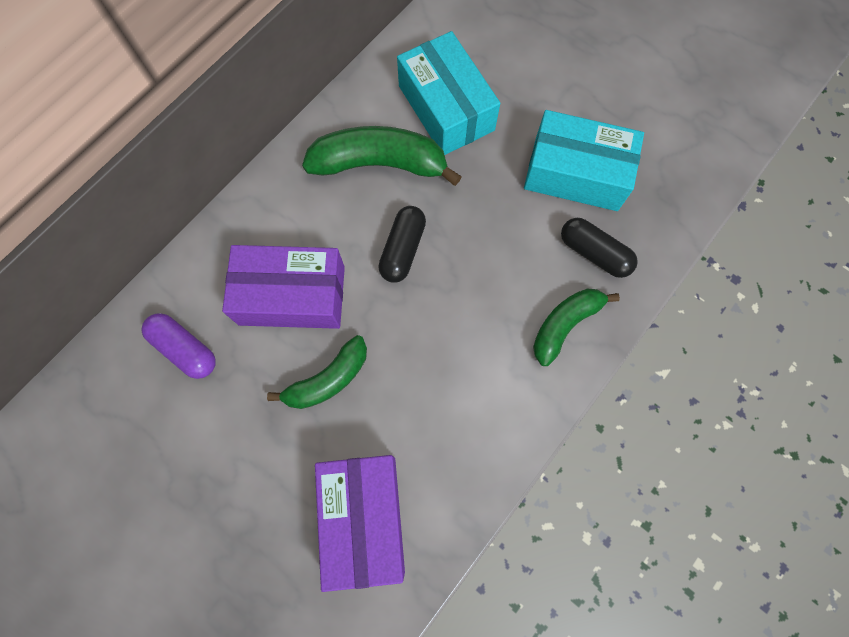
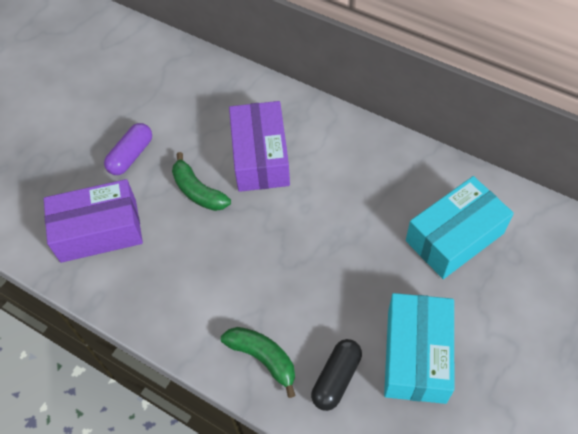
camera: 85 degrees right, 15 degrees down
purple capsule [142,313,216,379] -> purple capsule moved to [104,123,152,175]
green banana [302,126,462,186] -> none
black capsule [378,206,426,283] -> none

